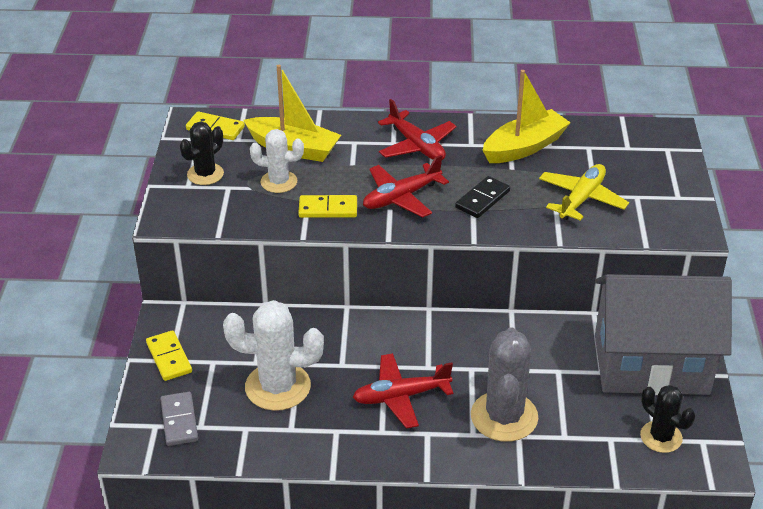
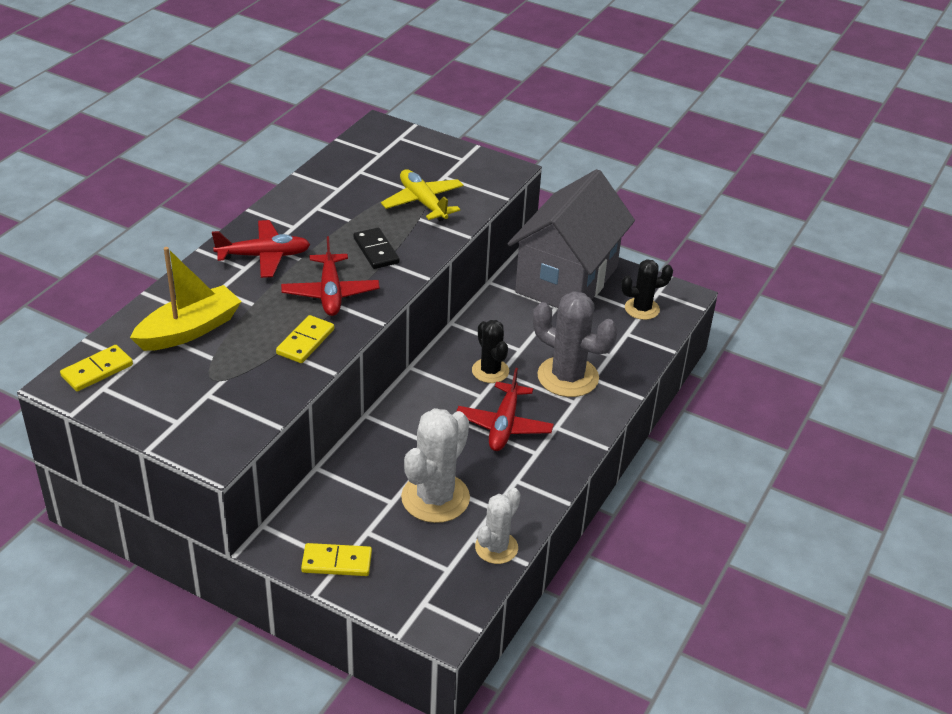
camera: 65 degrees left, 0 degrees up
grey domino [160,392,198,446] -> none
black cactus [180,122,224,185] -> black cactus moved to [472,320,509,383]
white cactus [250,129,304,193] -> white cactus moved to [475,488,521,564]
yellow boat [482,70,571,163] -> none

